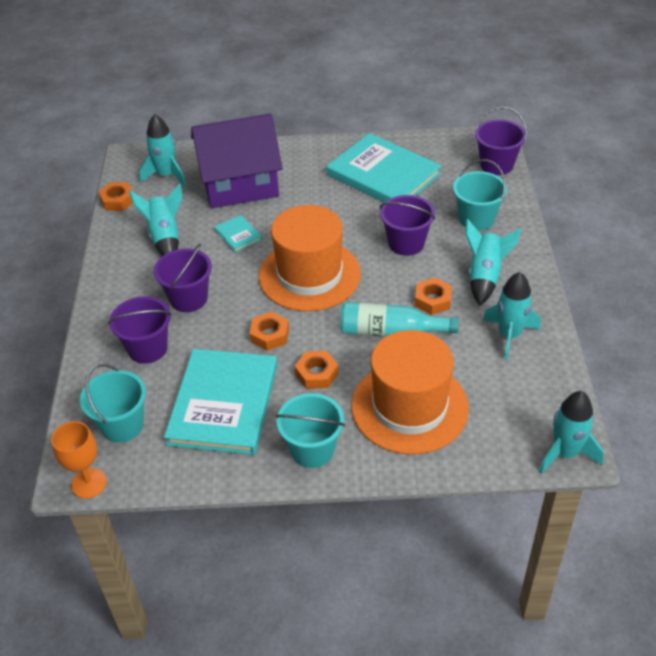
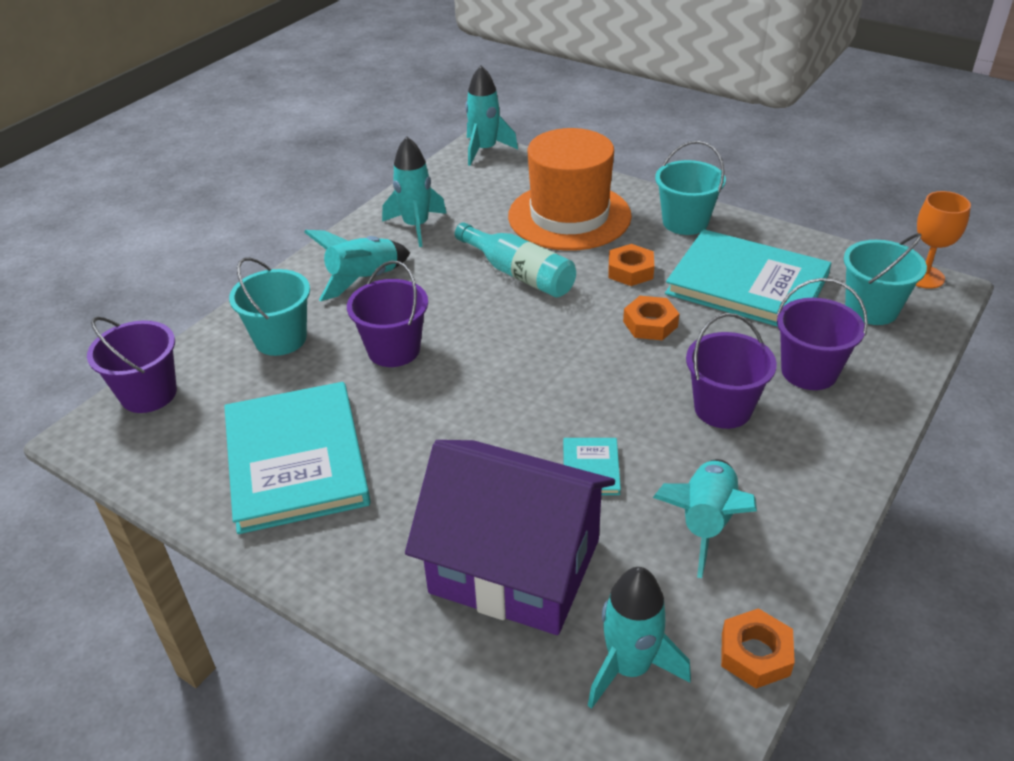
camera: 145 degrees left, 5 degrees down
turquoise book [164,349,277,455] -> turquoise book turned 75 degrees clockwise [665,229,831,327]
orange hat [259,205,361,311] -> none
orange nut [415,278,452,315] -> none

